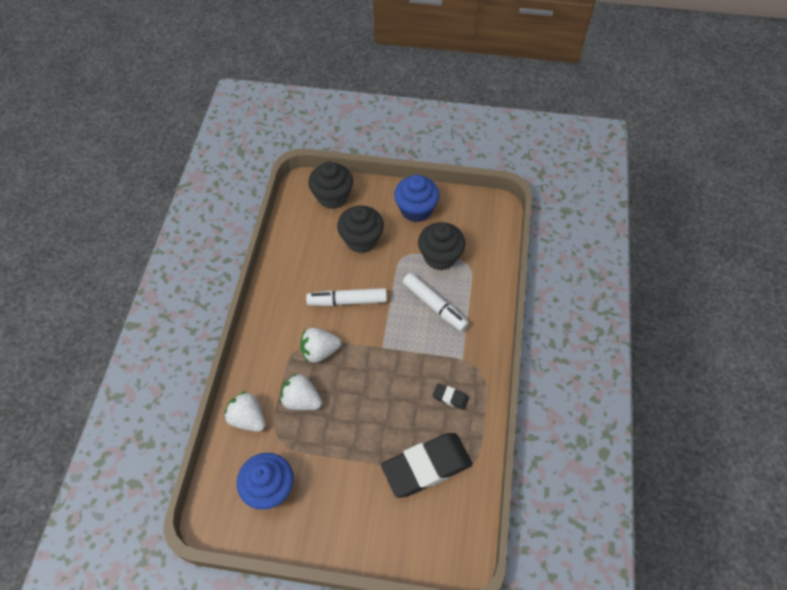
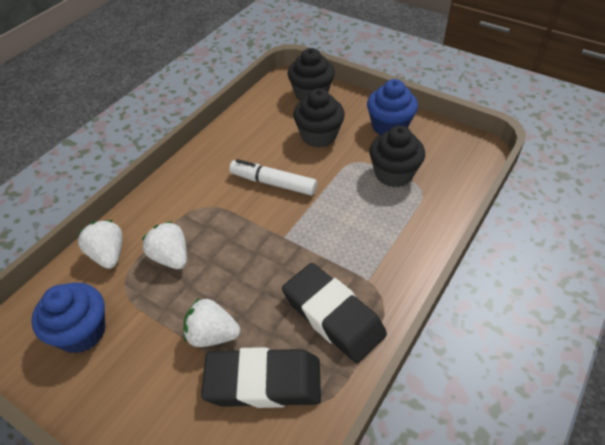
camera: 25 degrees right, 10 degrees down
white strawberry [300,328,341,363] -> white strawberry moved to [184,298,240,347]
white marker [402,273,469,332] -> none
black eraser [433,383,469,410] -> black eraser [282,263,387,363], size x2.35

